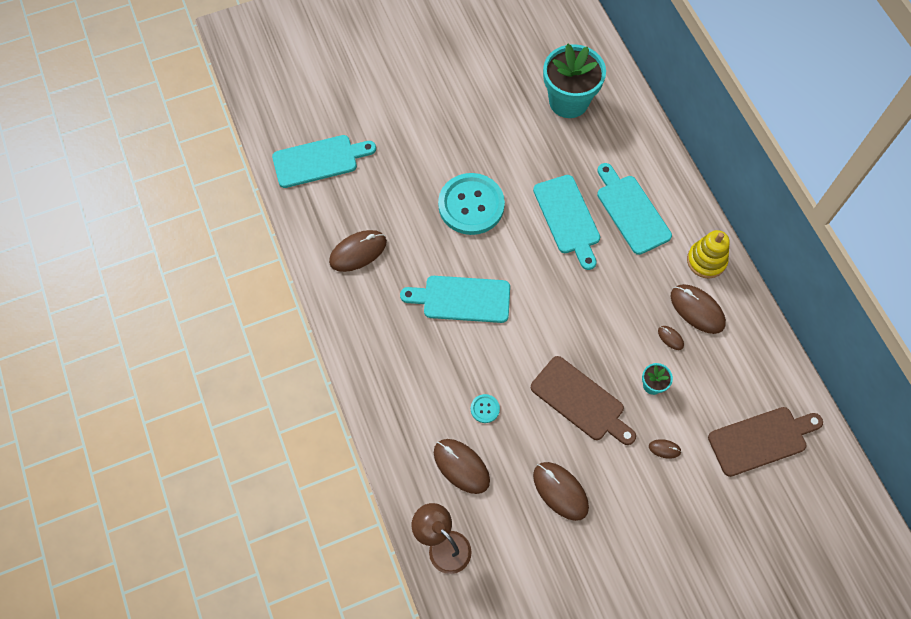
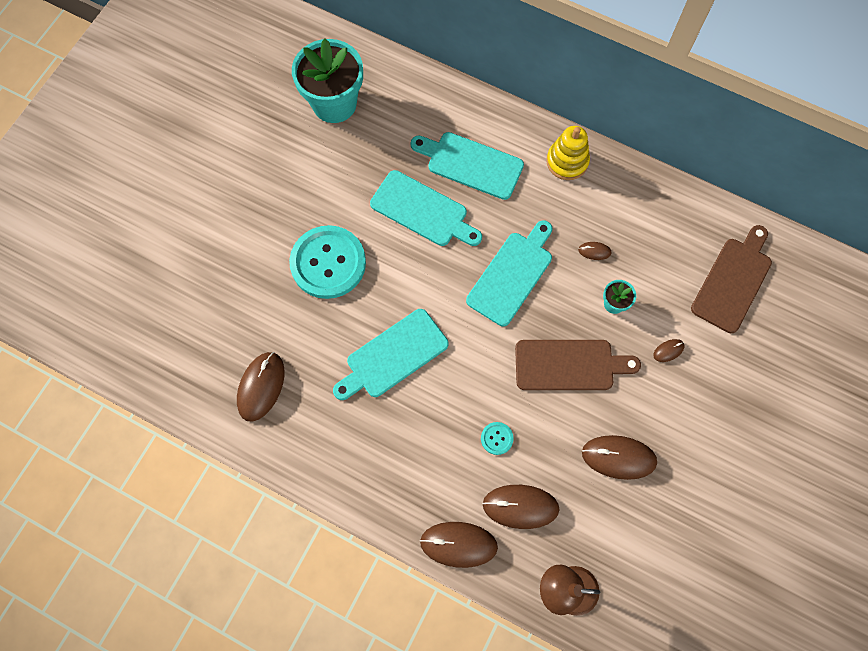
camera: 40 degrees left, 5 degrees up
turquoise cutting board [272,135,376,188] -> turquoise cutting board moved to [466,220,552,326]
brown mouse [671,284,726,334] -> brown mouse moved to [420,522,498,568]

